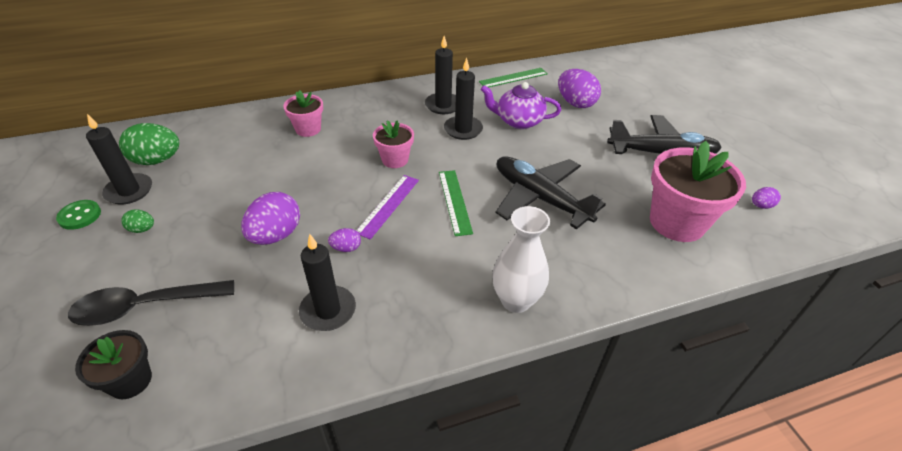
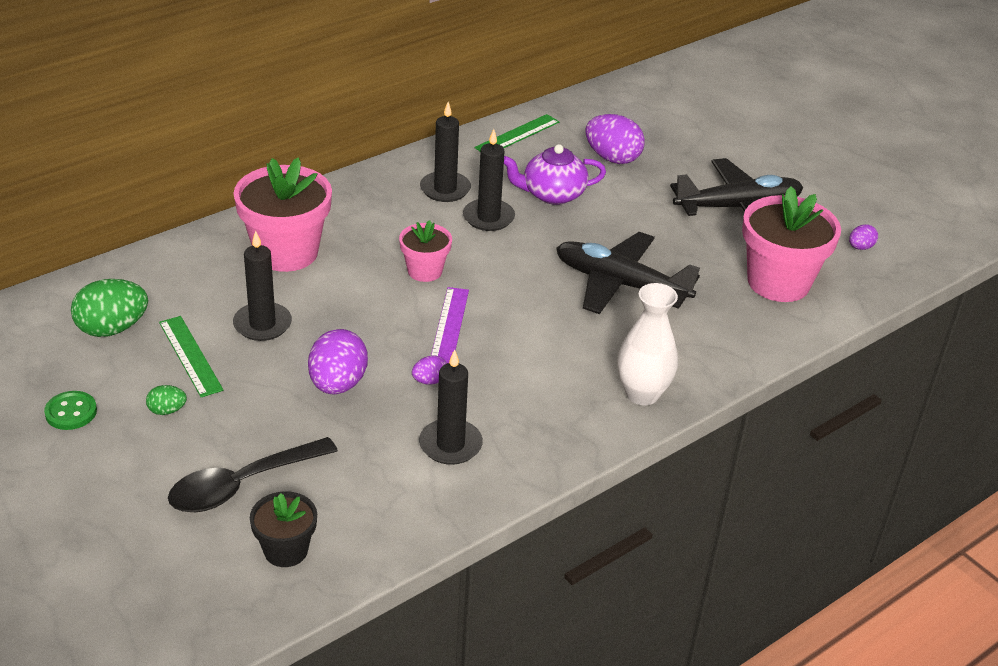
camera: 20 degrees left, 5 degrees down
black candle [86,114,152,204] -> black candle moved to [233,231,292,341]
pink flower pot [283,90,323,137] -> pink flower pot [233,158,332,272], size x1.82
green ruler [439,170,473,236] -> green ruler moved to [159,316,223,397]

